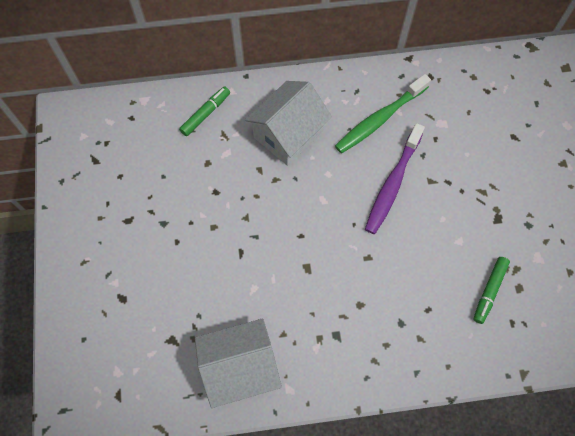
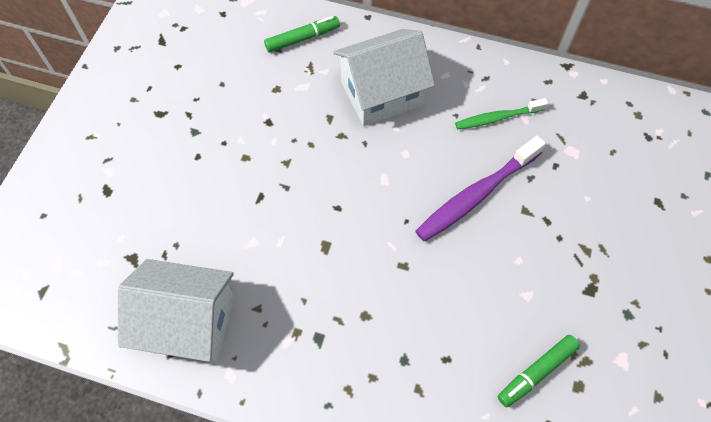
camera: 25 degrees right, 5 degrees down
green toothbrush [335,74,431,153] -> green toothbrush [455,98,548,130], size x0.62

